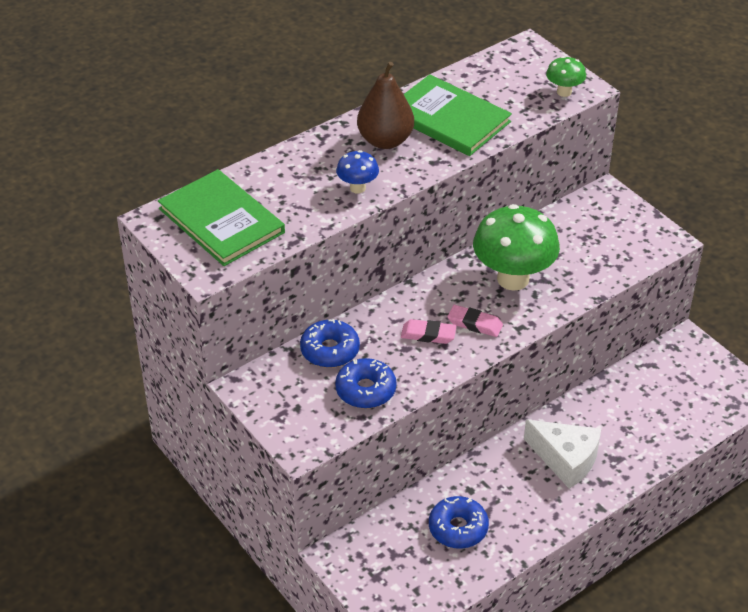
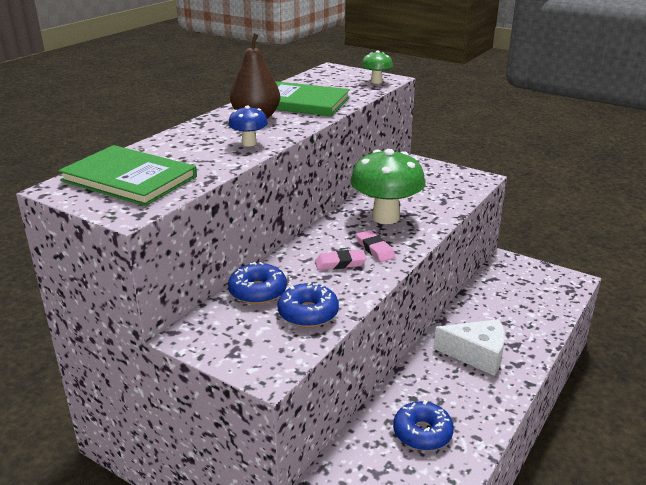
camera: 20 degrees left, 15 degrees down
pink eraser [447,305,503,337] -> pink eraser turned 60 degrees clockwise [356,230,395,262]

